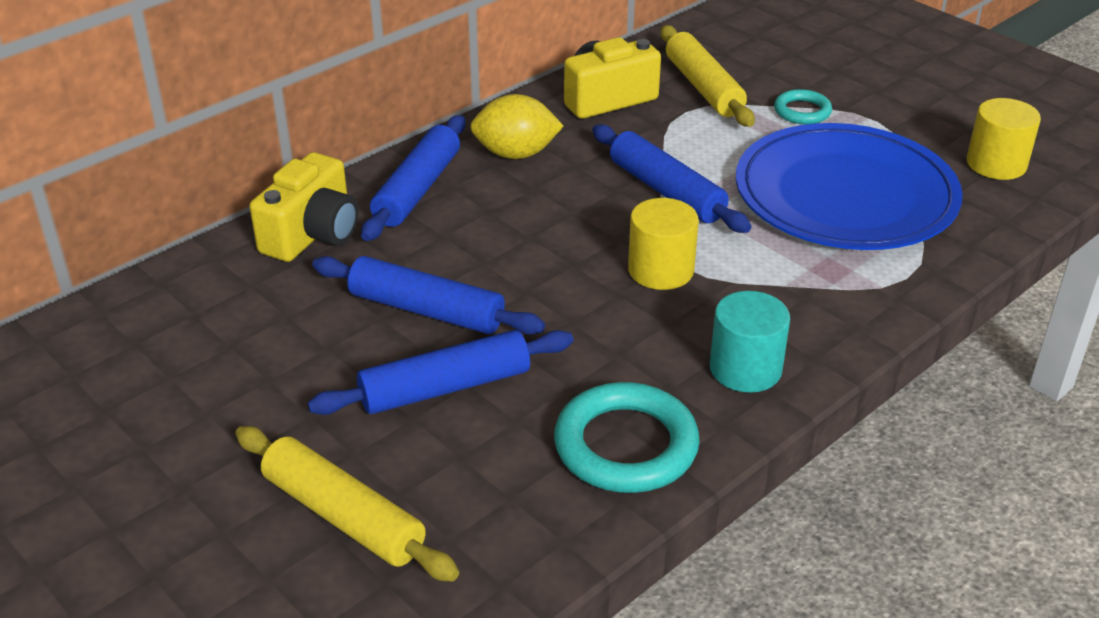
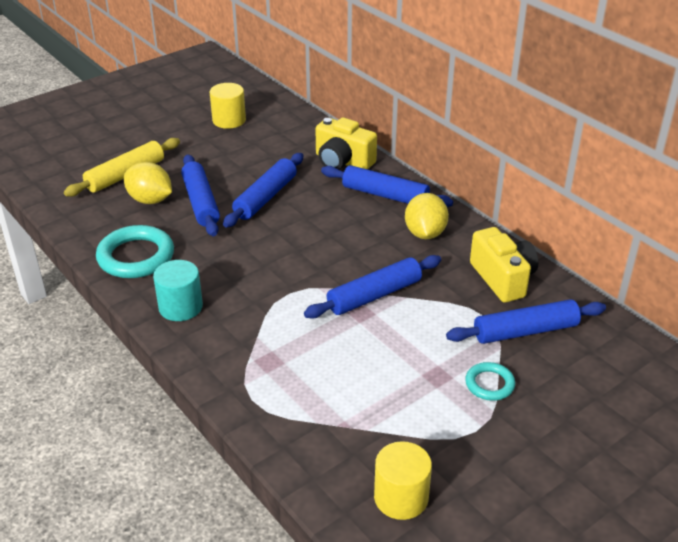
camera: 95 degrees right, 0 degrees up
yellow cylinder [628,198,699,290] -> yellow cylinder moved to [210,83,246,129]
yellow rolling pin [660,25,755,127] -> blue rolling pin [446,299,606,344]
blue plate [736,123,963,250] -> none
none -> yellow lemon [124,162,172,204]

